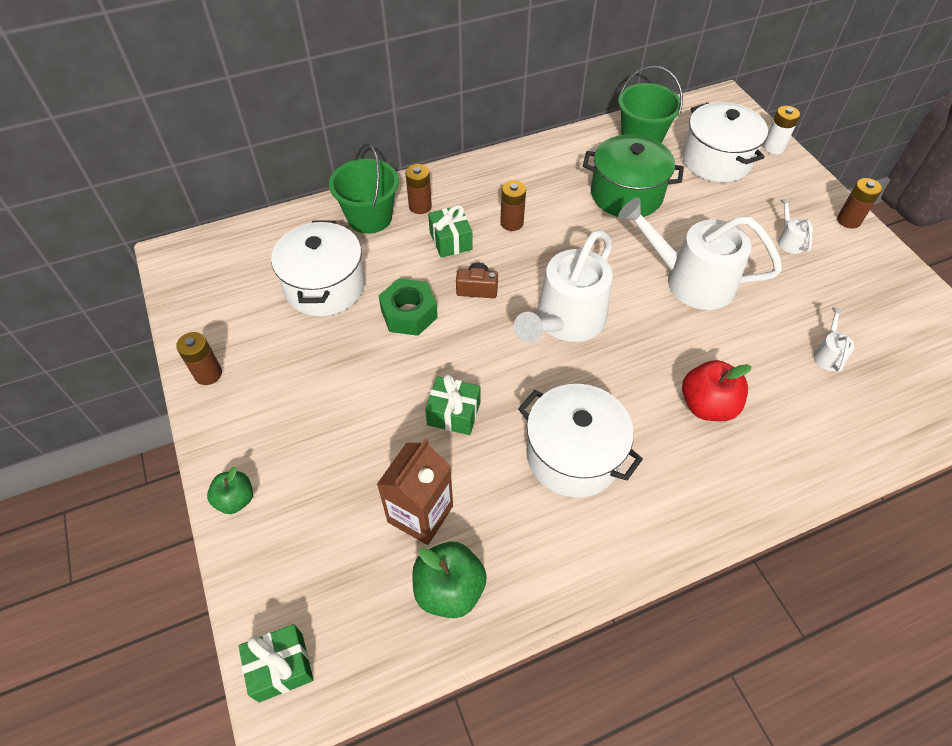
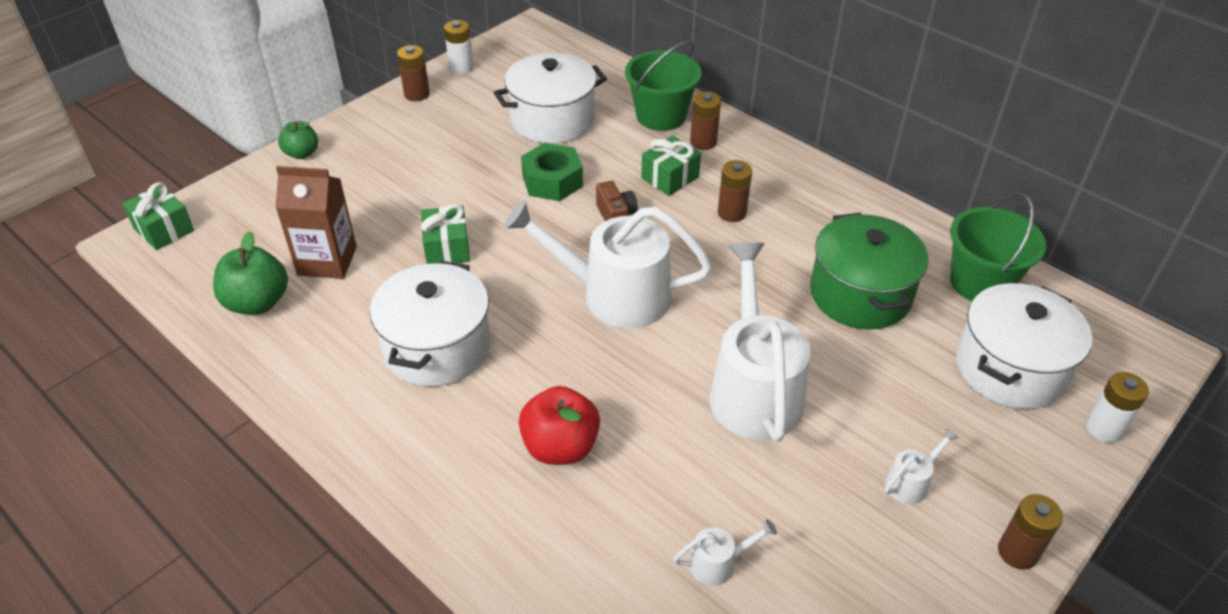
camera: 65 degrees right, 10 degrees down
none -> white battery [444,20,474,75]

